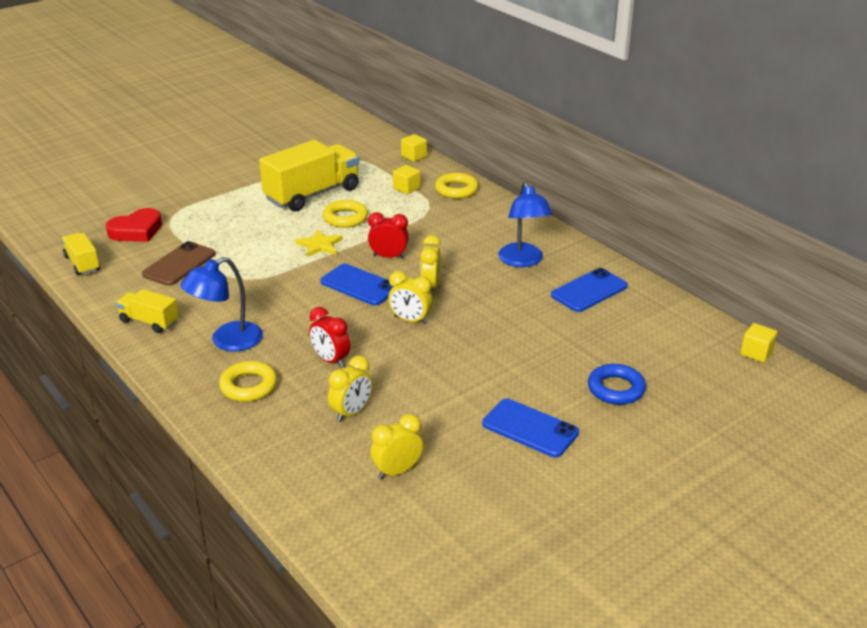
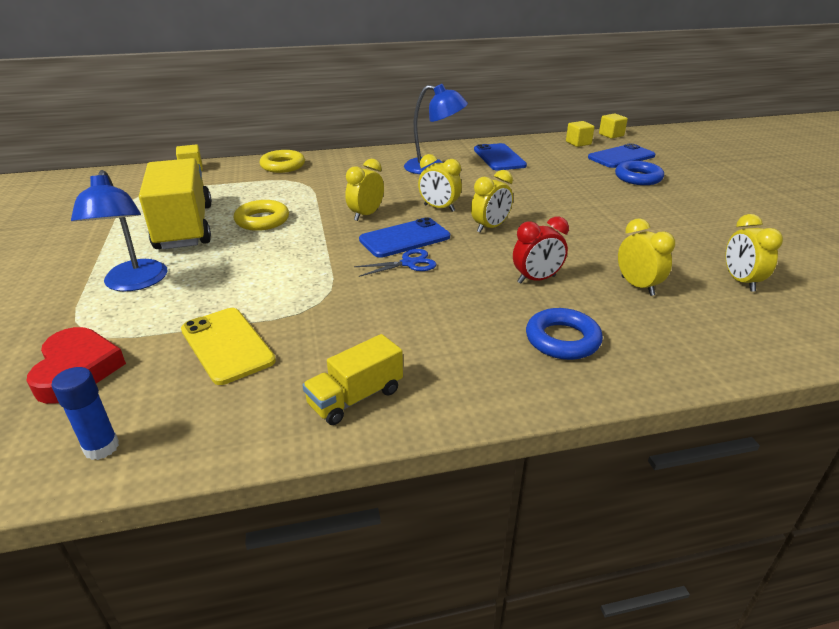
camera: 65 degrees left, 0 degrees up
yellow truck [61,233,100,275] -> blue glue stick [51,367,119,460]
brown phone [142,241,216,286] -> yellow phone [181,308,276,385]
blue lamp [180,257,263,352] -> blue lamp moved to [71,170,167,291]
yellow ring [219,361,277,402] -> blue ring [526,308,603,360]
yellow star [295,229,343,257] -> none
red clock [368,212,409,259] -> yellow clock [345,159,384,221]
yellow cube [393,165,420,194] -> yellow cube moved to [566,121,595,147]
blue phone [482,399,579,457] -> blue phone moved to [588,143,655,168]
none -> blue scissors [354,249,436,277]

